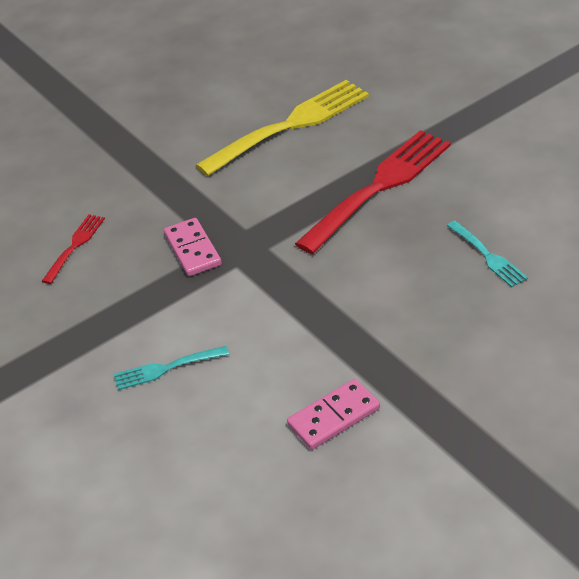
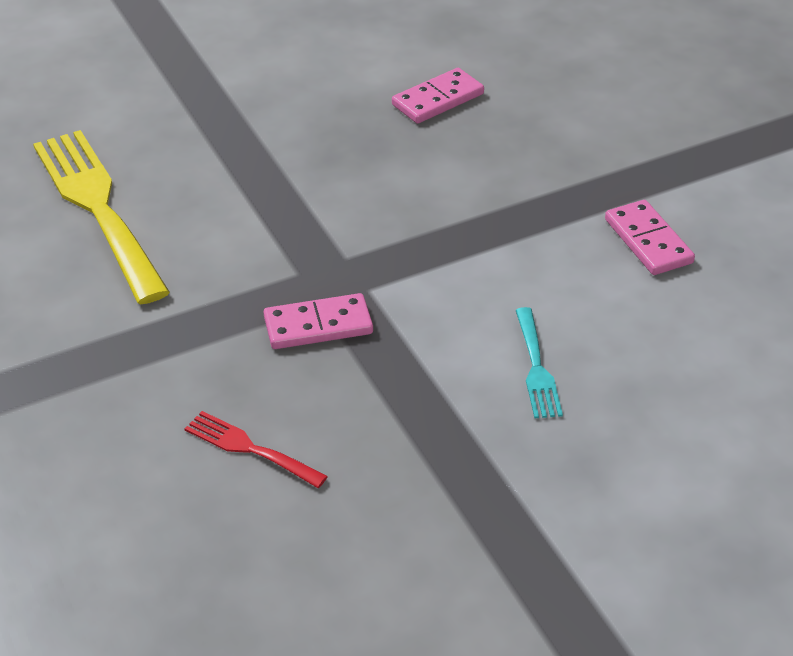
camera: 85 degrees left, 0 degrees up
red fork [295,130,451,254] -> none
turquoise fork [447,221,528,287] -> pink domino [392,68,484,124]

